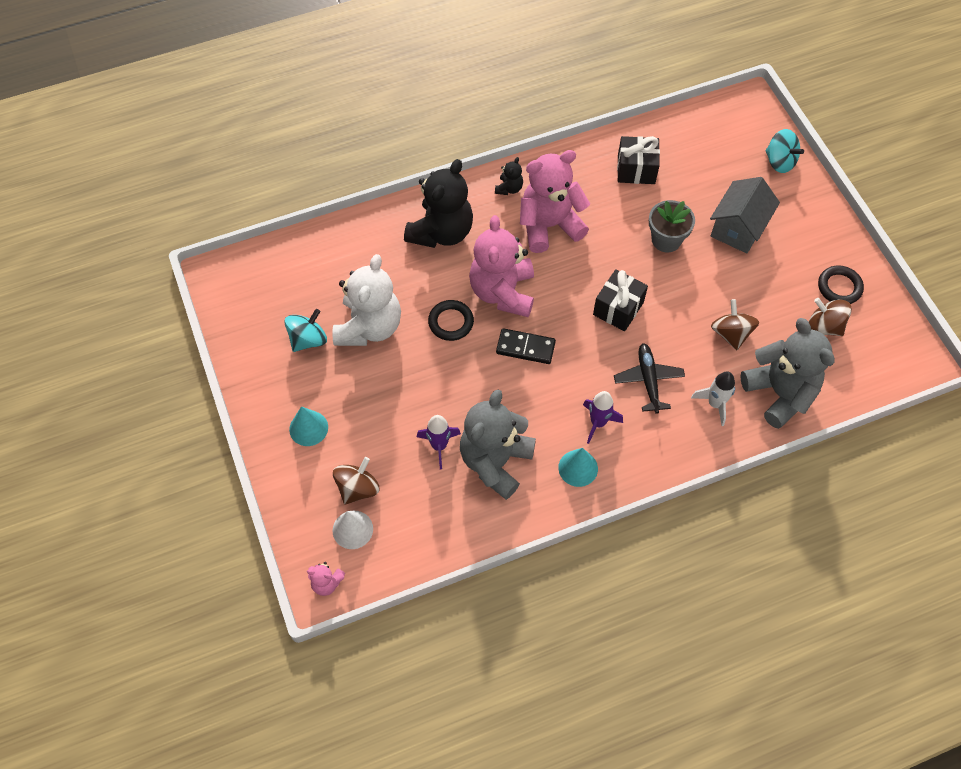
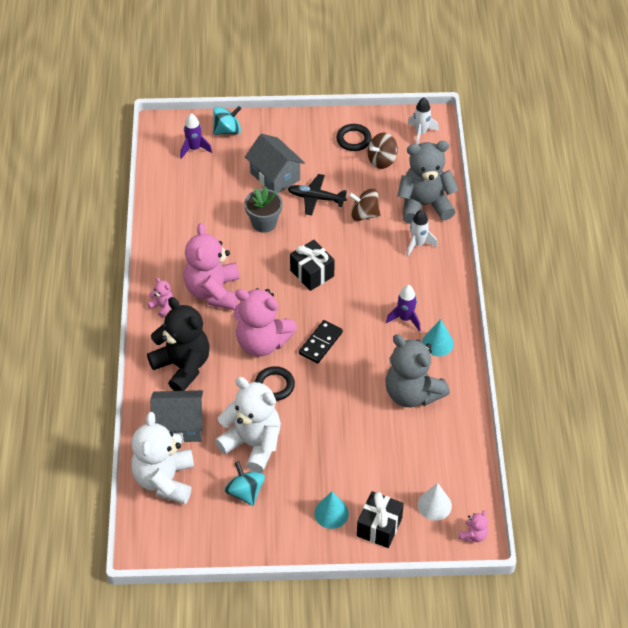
camera: 70 degrees left, 10 degrees down
brown spinning top [333,457,380,505] -> none
purple rocket [417,415,461,469] -> purple rocket moved to [180,113,212,159]
black teddy bear [495,157,523,195] -> pink teddy bear [147,278,173,318]
black plane [614,343,685,414] -> black plane moved to [288,174,347,215]
black gift [617,136,660,184] -> black gift moved to [357,491,404,548]
none -> white teddy bear [132,412,194,504]
none -> grey house [150,390,203,443]
none -> white rocket [408,98,439,144]

